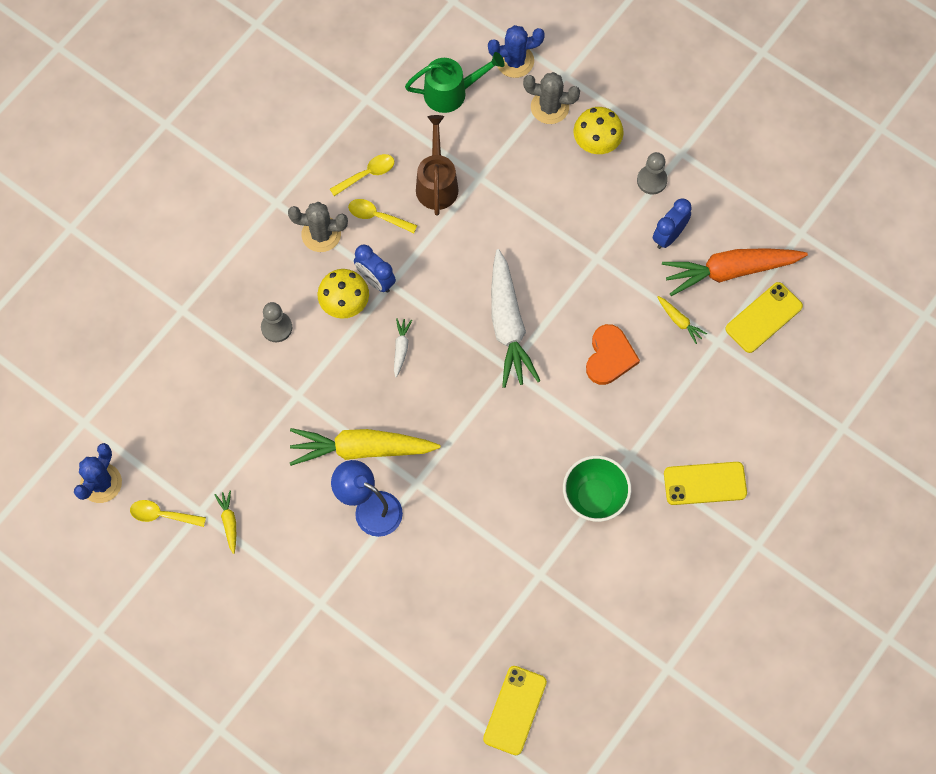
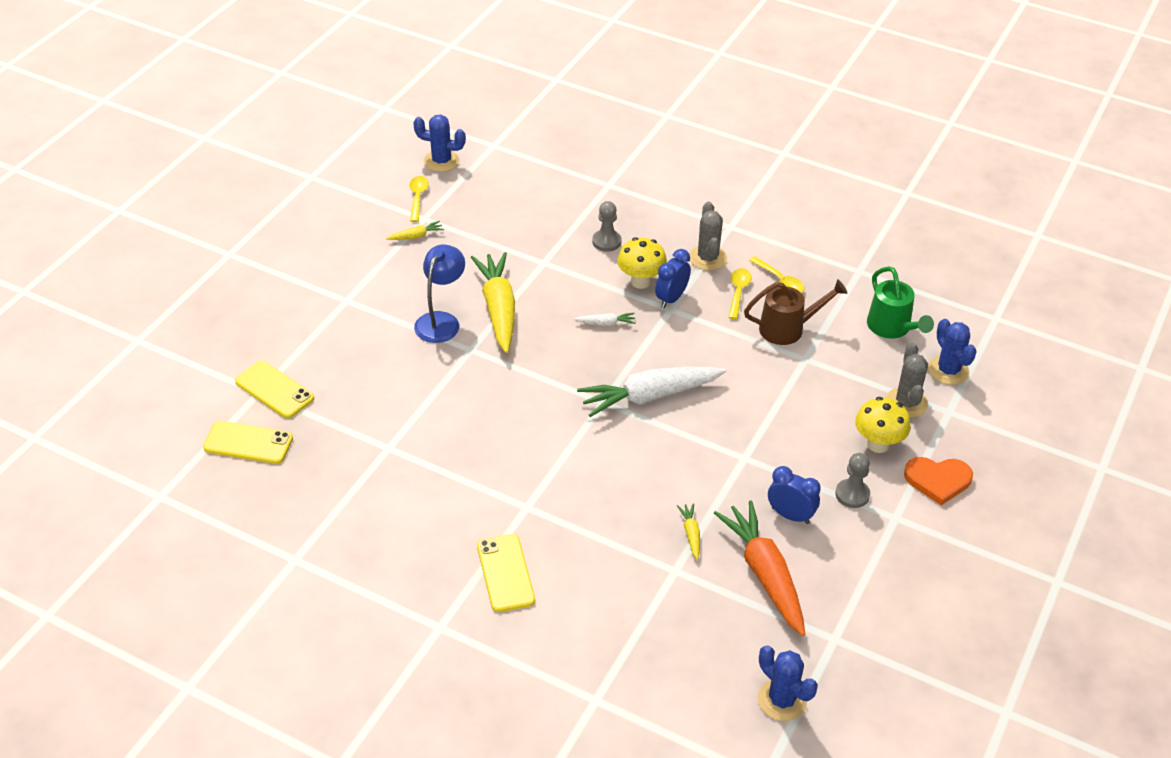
camera: 80 degrees right, 25 degrees down
green bowl [563,456,631,522] -> none
orange heart [586,324,640,385] -> orange heart moved to [904,457,973,505]
yellow carrot [658,296,707,344] -> yellow carrot turned 135 degrees clockwise [677,503,700,560]
yellow phone [725,282,803,353] -> yellow phone moved to [235,361,314,418]
none -> blue cactus [757,645,818,721]

